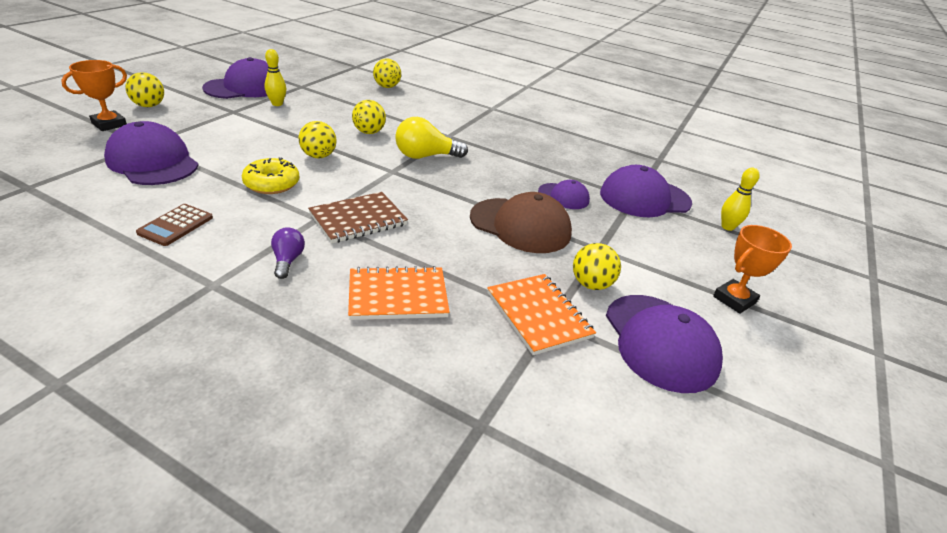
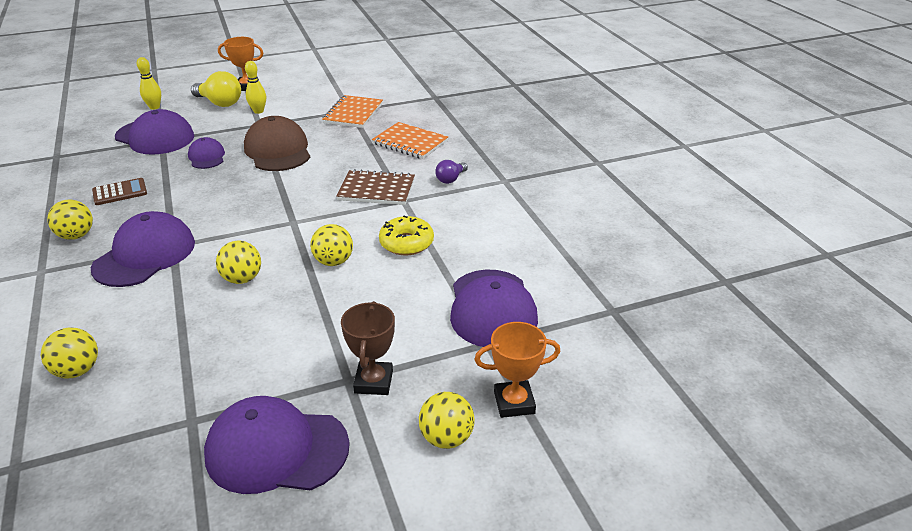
camera: 135 degrees left, 0 degrees up
brown calculator [136,204,213,246] -> brown calculator moved to [92,178,147,205]
yellow bowling pin [264,49,286,106] -> yellow bowling pin moved to [245,61,266,114]
yellow light bulb [395,117,468,159] -> yellow light bulb moved to [191,71,241,107]
yellow ball [573,243,621,290] -> yellow ball moved to [47,200,93,240]
purple cap [606,295,723,393] -> purple cap moved to [91,211,195,287]
none -> brown trophy [341,301,395,395]

